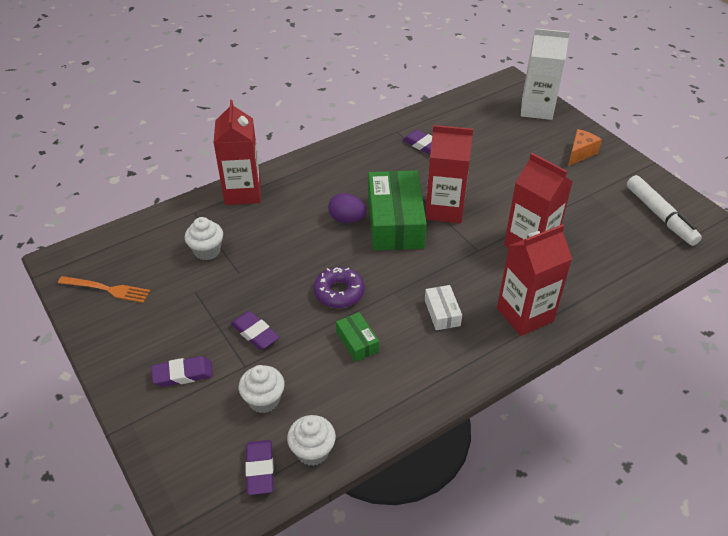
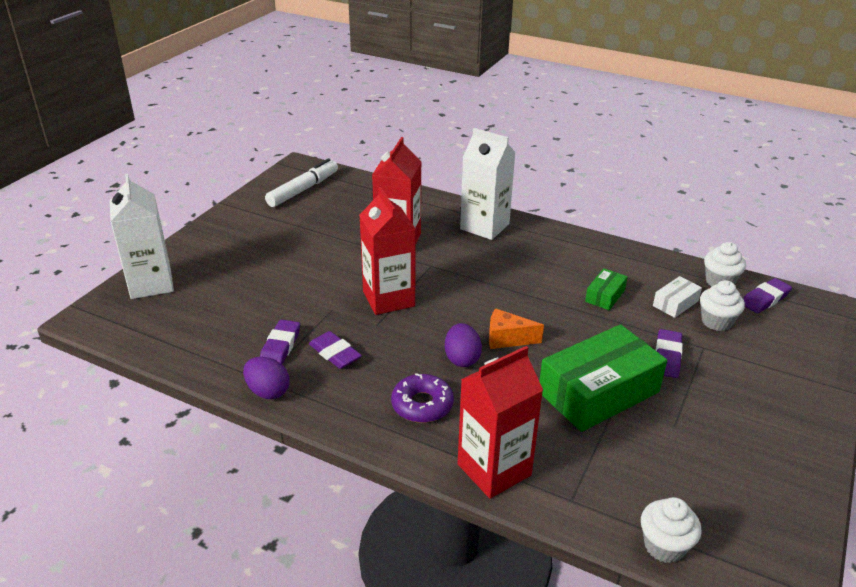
camera: 120 degrees left, 10 degrees down
orange fork [58,276,150,303] -> none
purple eraser [151,356,213,387] -> purple eraser moved to [309,331,362,369]
white cupcake [185,217,223,261] -> white cupcake moved to [641,497,702,563]
purple donut [314,267,365,308] -> purple donut moved to [391,373,454,423]
green box [368,170,427,251] -> green box moved to [539,324,667,432]
white box [425,285,462,330] -> white box moved to [653,276,702,318]
red carton [497,224,572,336] -> white carton [460,128,516,240]
orange cheese [568,129,602,166] -> orange cheese moved to [489,308,544,349]
none -> purple egg [243,357,290,399]

